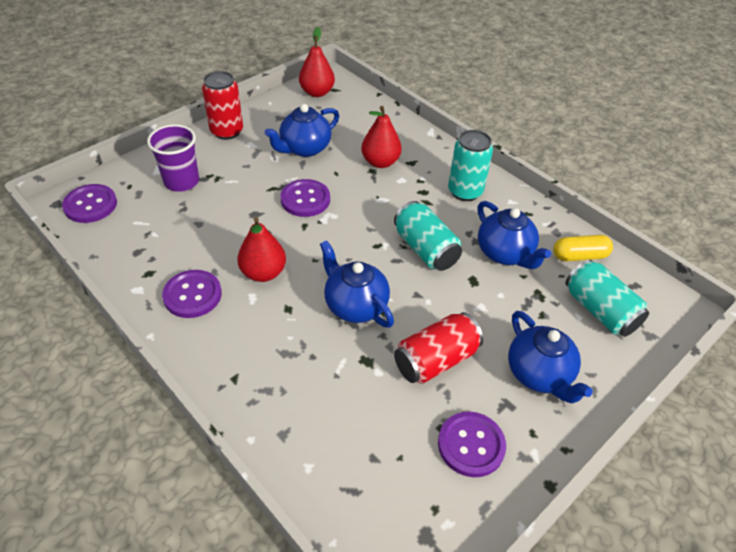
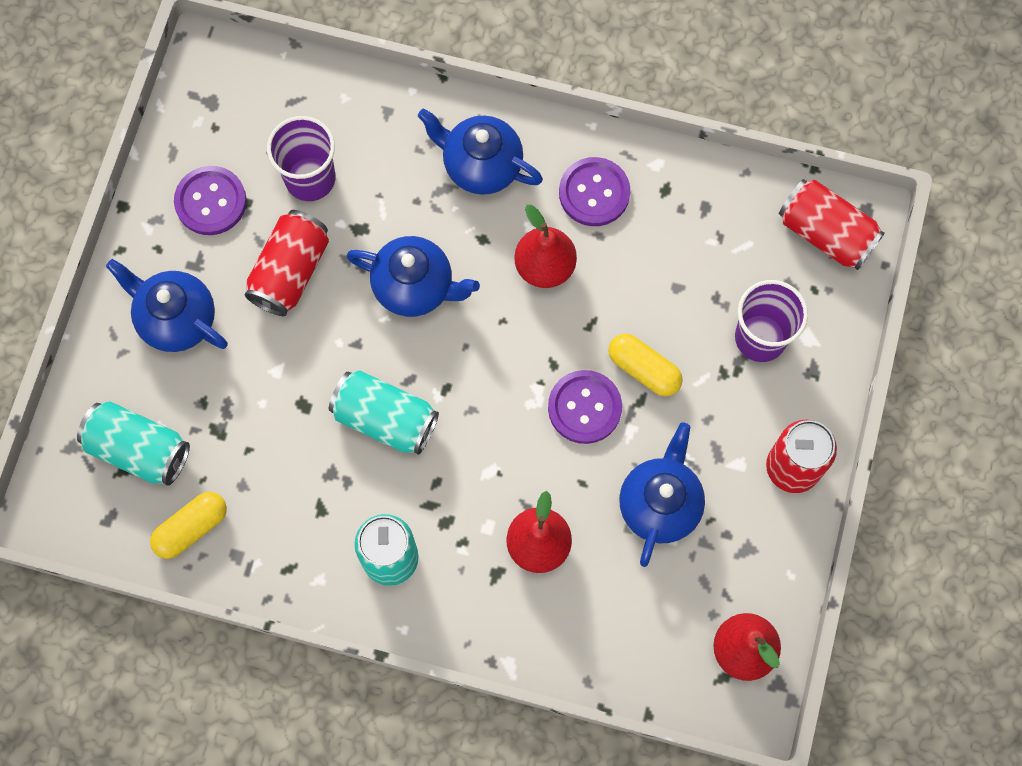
camera: 150 degrees right, 25 degrees up
purple button [62,184,117,223] -> red can [779,179,885,270]
blue teapot [478,201,551,269] -> blue teapot moved to [418,108,543,195]
none -> purple cup [267,116,335,201]
none -> yellow capsule [608,333,683,397]

